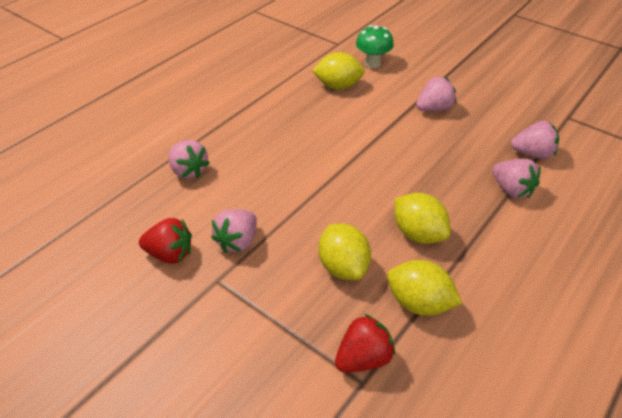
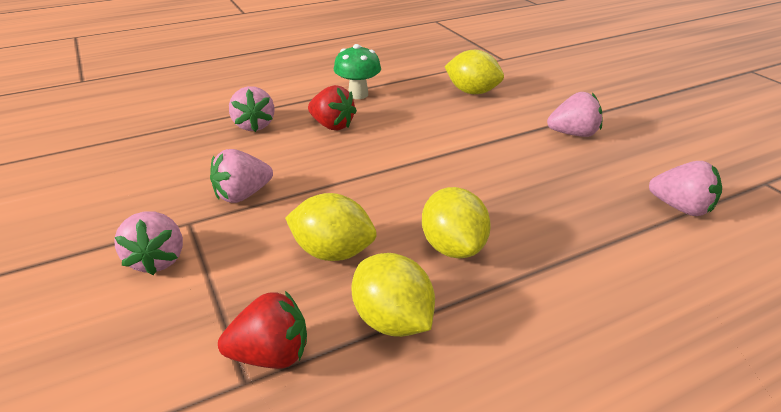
camera: 25 degrees right, 10 degrees down
red strawberry [139,218,192,264] -> red strawberry moved to [308,85,357,130]
yellow lemon [319,223,371,280] -> yellow lemon turned 75 degrees counterclockwise [285,193,377,261]
green mushroom [356,25,394,68] -> green mushroom moved to [334,44,381,99]
pink strawberry [492,159,541,199] -> pink strawberry moved to [114,211,183,275]

